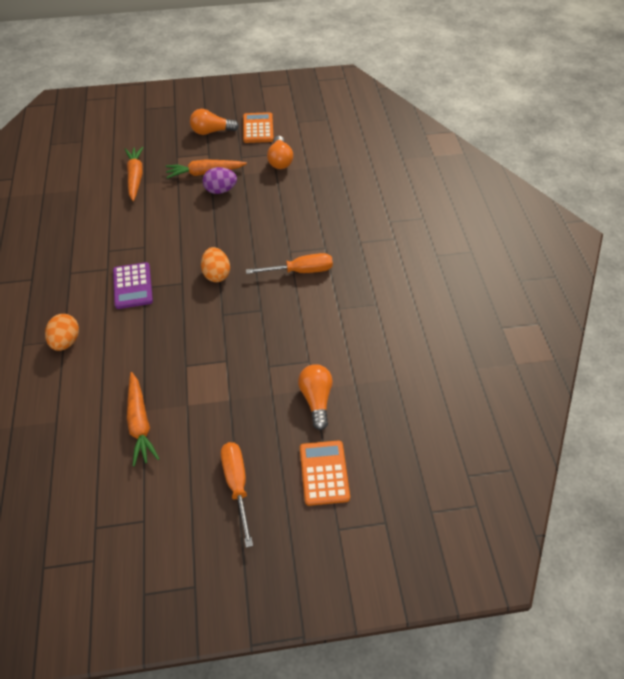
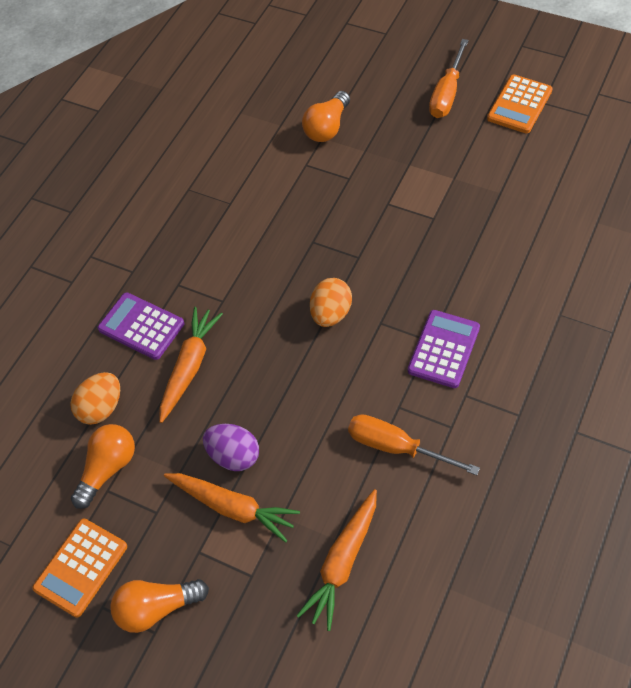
camera: 140 degrees left, 5 degrees up
orange egg [45,314,79,351] -> orange egg moved to [70,372,120,425]
orange carrot [127,372,159,467] -> orange carrot moved to [160,307,223,423]
orange light bulb [190,109,239,135] -> orange light bulb turned 135 degrees clockwise [110,579,209,633]
orange screwdriver [246,253,333,274] -> orange screwdriver moved to [348,414,480,475]
orange calculator [300,440,350,506] -> orange calculator moved to [487,75,553,133]
none -> purple calculator [98,293,184,360]

